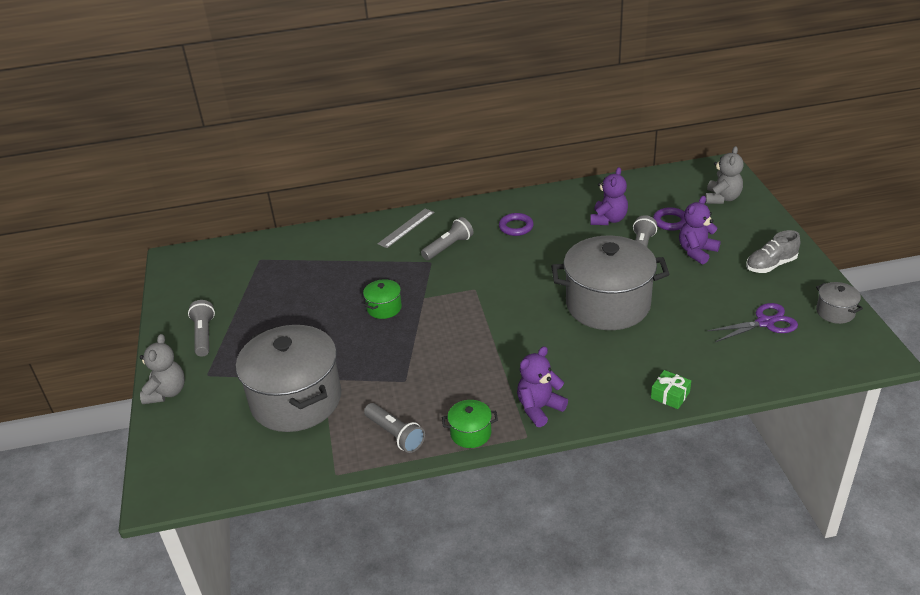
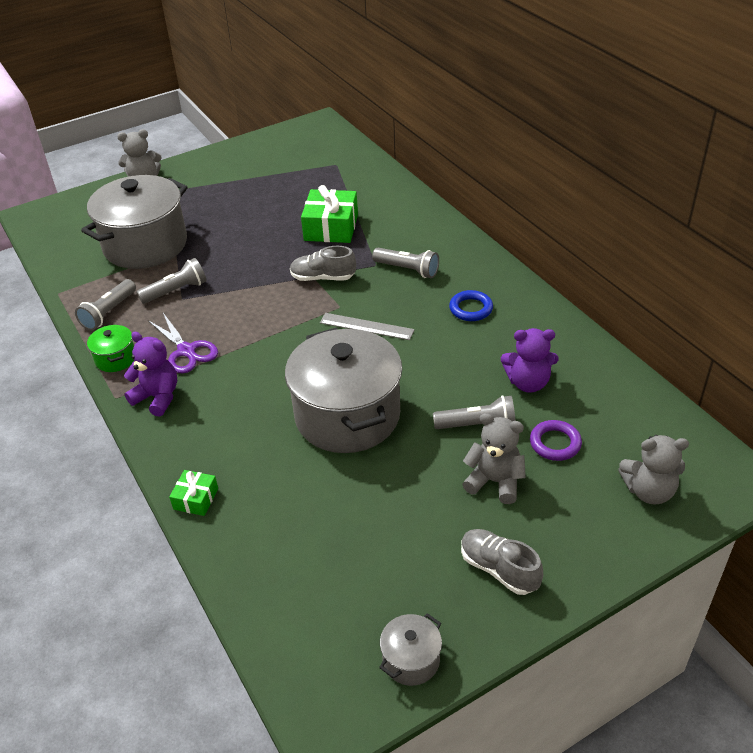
camera: 70 degrees right, 5 degrees up
grey flashlight [188,300,215,357] -> grey flashlight moved to [137,258,207,304]
green pot [363,279,402,319] -> none
grey ruler [378,209,434,248] -> grey ruler moved to [320,313,415,340]
purple ring [499,213,534,236] -> blue ring [449,290,493,321]
purple teddy bear [679,196,720,264] -> grey teddy bear [462,413,526,504]
purple scissors [707,303,798,342] -> purple scissors moved to [148,313,218,373]
none -> grey shoe [290,246,356,281]
none -> green gift [301,185,358,243]

